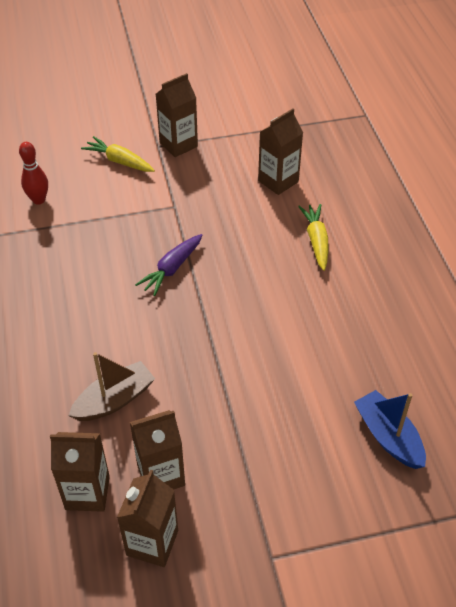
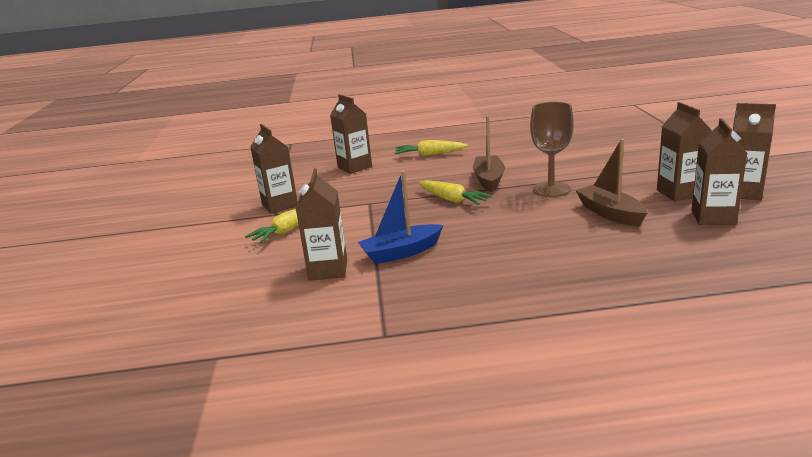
camera: 80 degrees left, 25 degrees down
red bowling pin [19,142,48,205] -> brown carton [296,168,347,281]
purple carrot [135,234,203,296] -> yellow carrot [418,180,493,205]
blue boat [354,390,426,469] -> blue boat moved to [358,171,443,264]
none -> brown boat [473,116,505,192]
none -> brown goblet [530,102,574,197]

